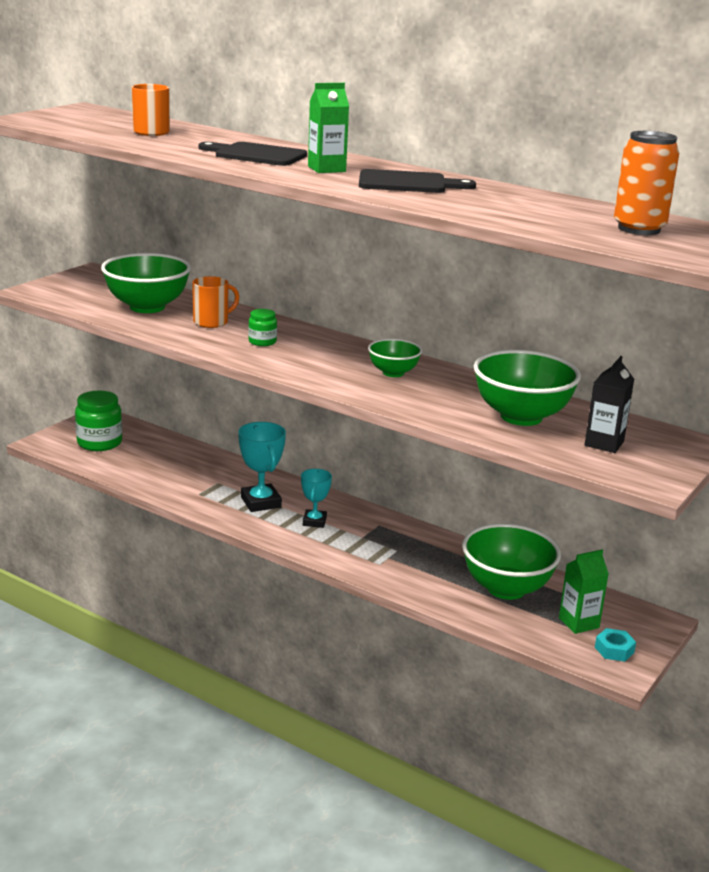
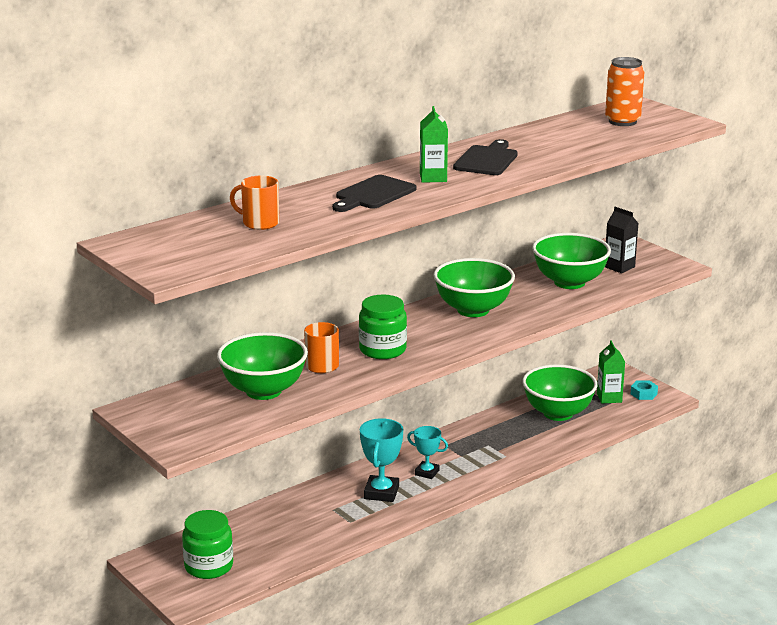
camera: 70 degrees left, 0 degrees up
turquoise trophy [238,422,286,512] -> turquoise trophy turned 75 degrees counterclockwise [360,418,403,502]
green jar [248,309,277,346] -> green jar [359,295,407,359], size x1.84
green bowl [368,339,422,377] -> green bowl [433,258,515,317], size x1.81

